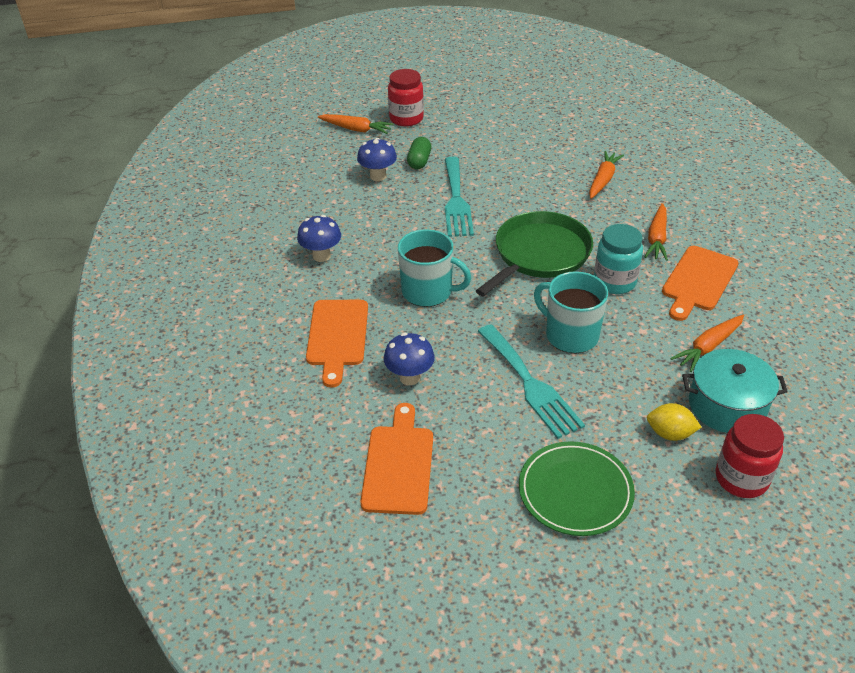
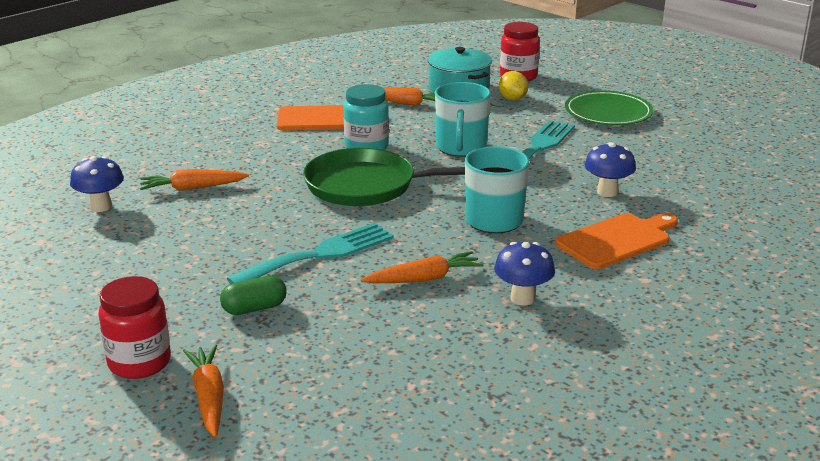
camera: 125 degrees left, 15 degrees down
blue mushroom [357,138,397,181] -> blue mushroom moved to [70,156,124,212]
orange cutting board [360,403,433,515] -> none
orange carrot [645,203,668,261] -> orange carrot moved to [361,251,484,283]

